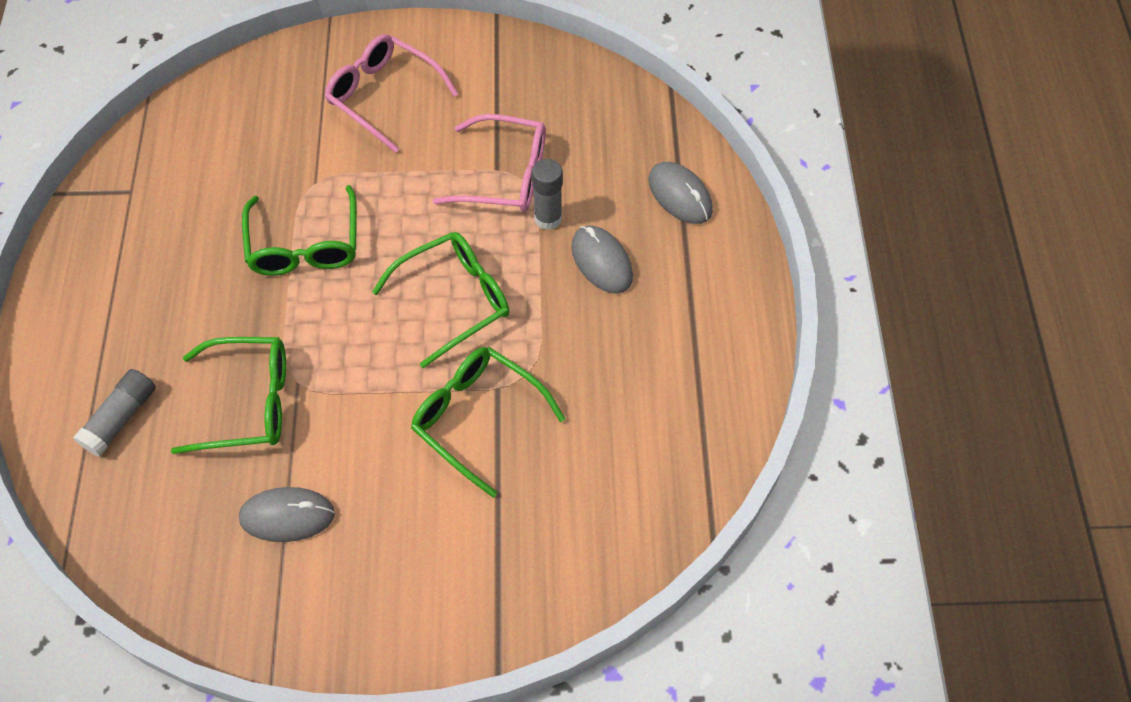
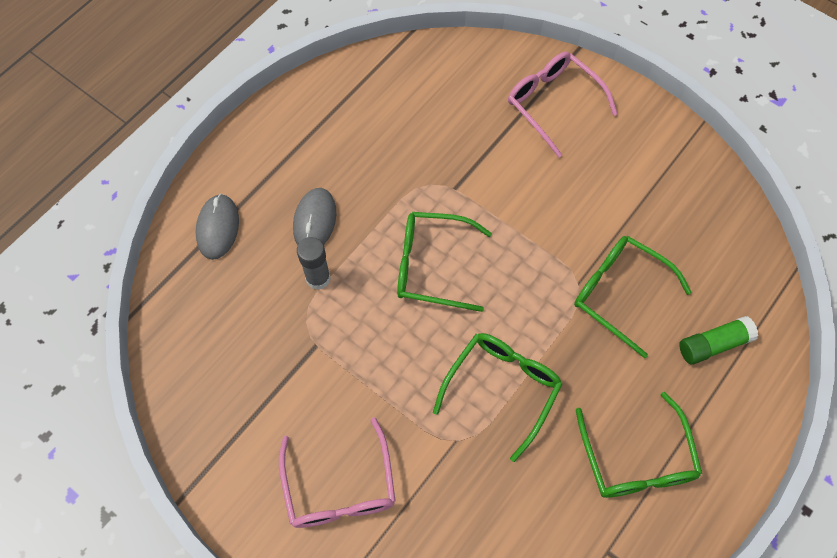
camera: 140 degrees left, 5 degrees up
grey glue stick [73,369,156,457] -> green glue stick [679,316,758,365]
grey mouse [239,487,335,542] -> none
green glasses [411,347,565,498] -> green glasses moved to [576,392,702,498]
pink glasses [433,114,546,212] -> pink glasses moved to [508,52,618,158]

